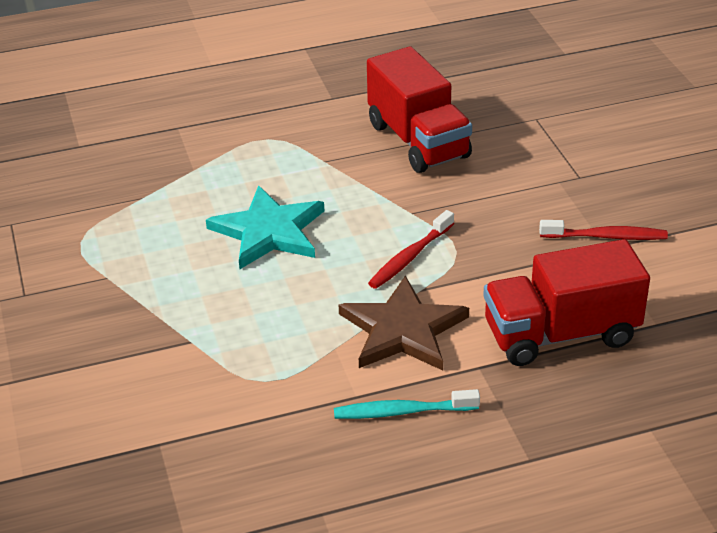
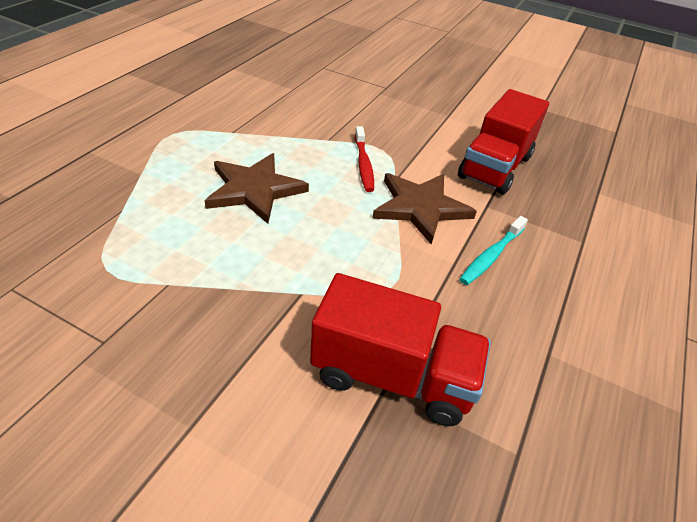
camera: 50 degrees left, 5 degrees up
turquoise star [206,185,324,269] -> brown star [205,153,309,224]
red truck [367,46,472,173] -> red truck moved to [310,273,491,426]
red toothbrush [539,220,668,240] -> none

